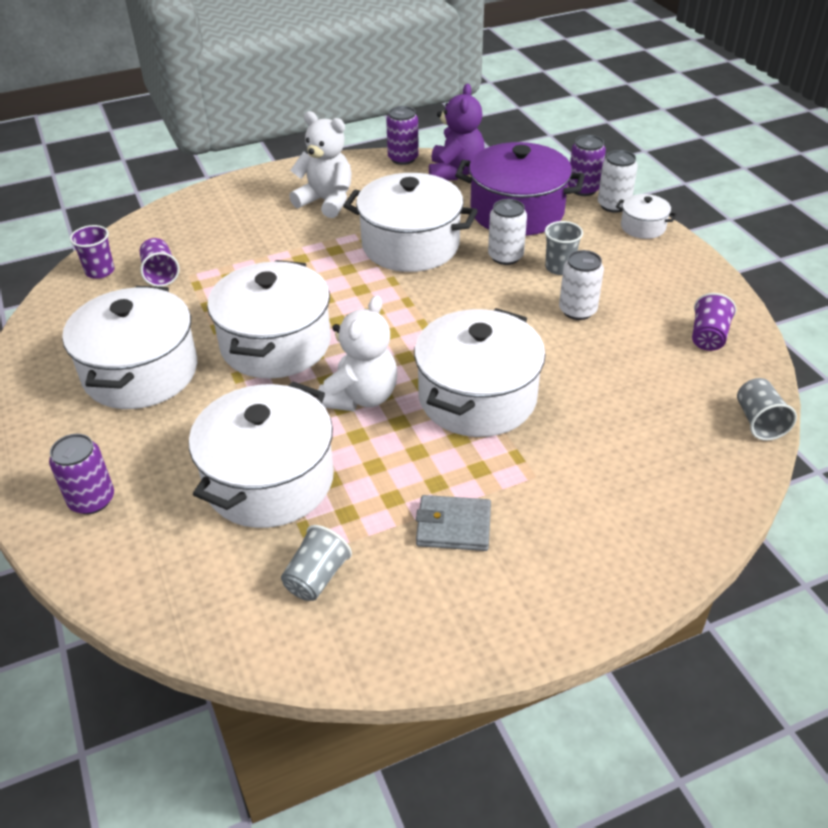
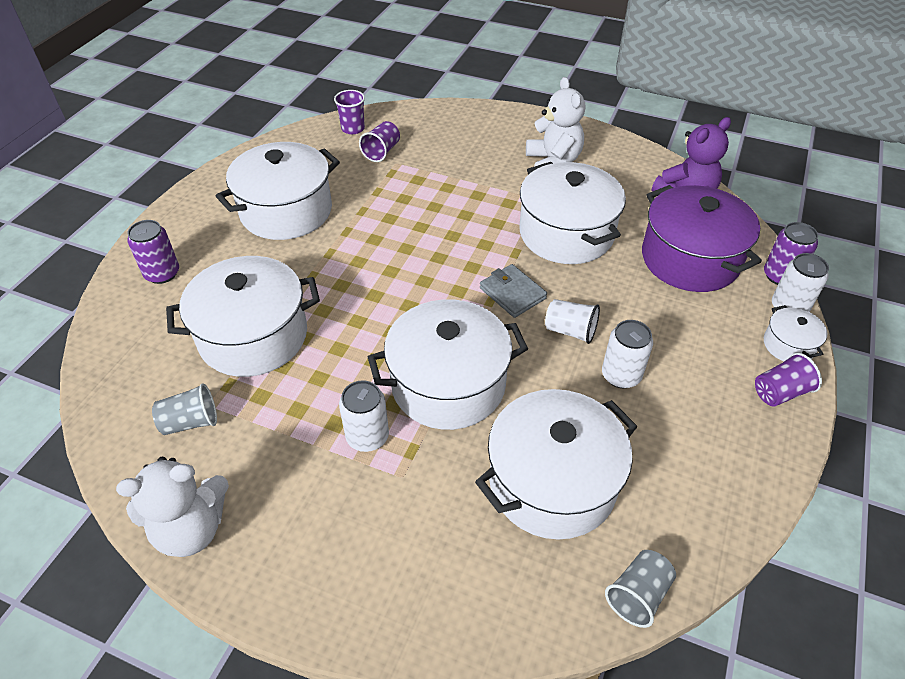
camera: 45 degrees right, 5 degrees up
white pot [207,260,331,379] -> white pot moved to [475,389,637,540]
white teddy bear [318,295,397,411] -> white teddy bear moved to [116,457,229,557]
purple can [386,106,419,165] -> none
grey wallet [416,495,491,551] -> grey wallet moved to [480,264,547,318]
white can [488,199,527,265] -> white can moved to [339,380,389,452]
grey cup [545,221,583,275] -> none
purple cup [692,293,736,351] -> purple cup moved to [755,353,822,407]
none -> white cup [545,299,600,344]

